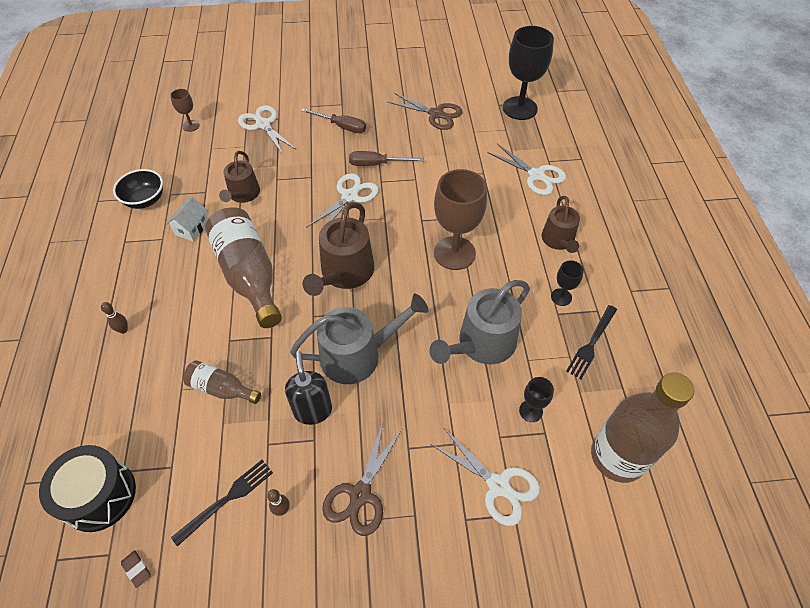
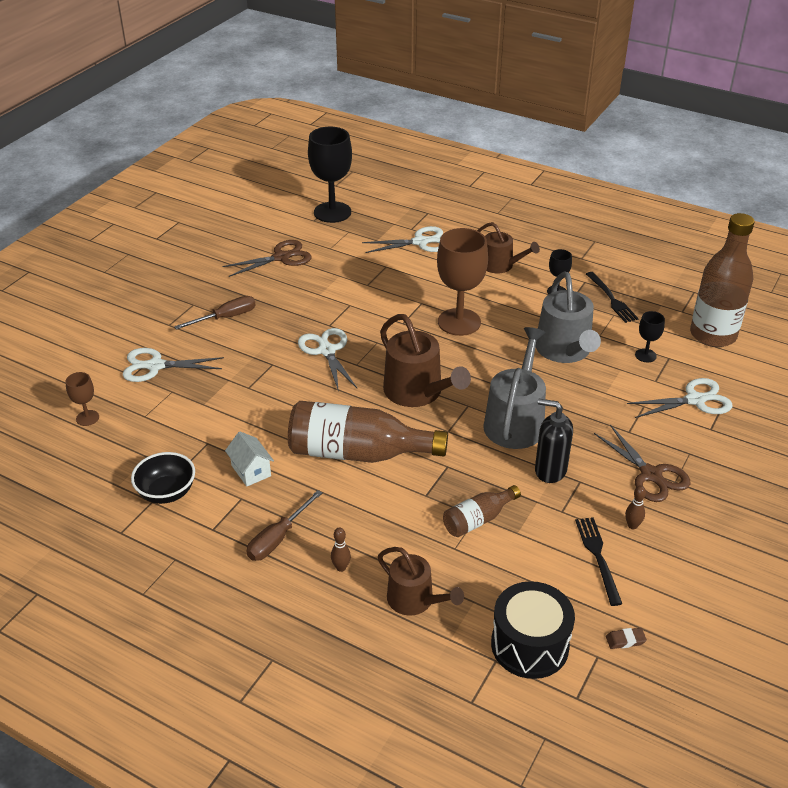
camera: 55 degrees left, 15 degrees down
brown watering can [219,151,260,203] -> brown watering can moved to [378,547,464,616]
brown screwdriver [349,151,424,166] -> brown screwdriver moved to [246,490,323,561]

